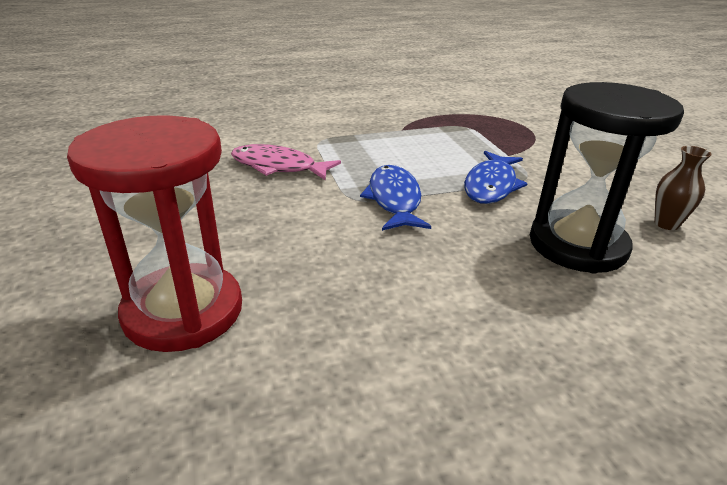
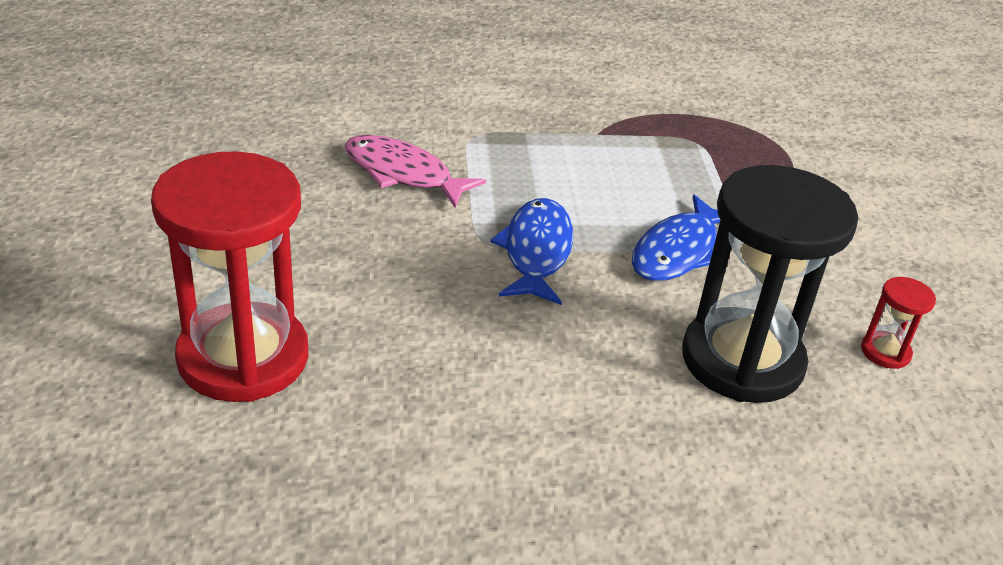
camera: 10 degrees right, 5 degrees up
brown vase [654,146,712,230] -> red hourglass [861,277,936,369]

